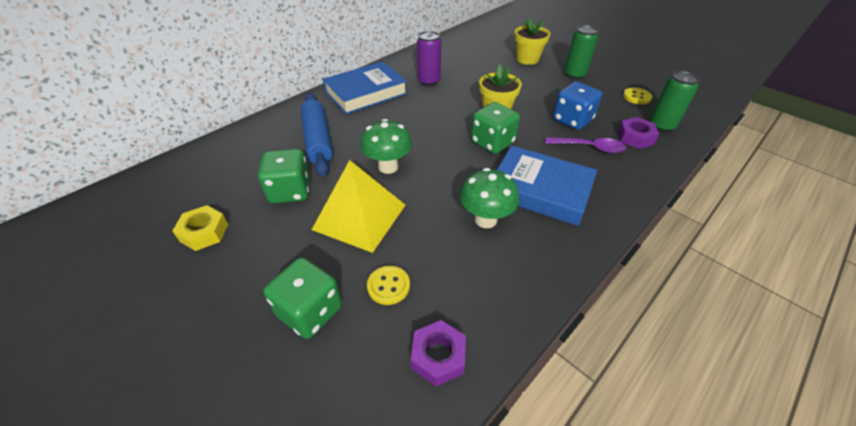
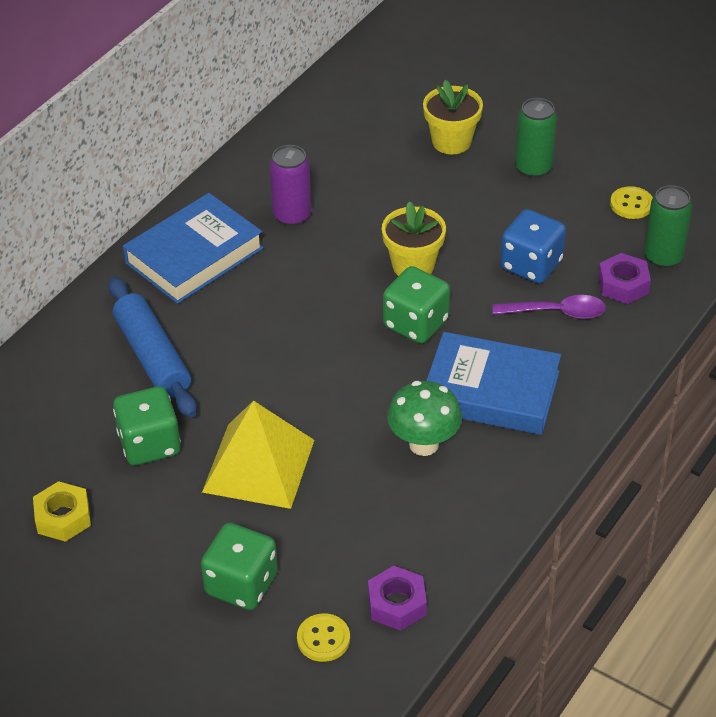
camera: 10 degrees left, 0 degrees up
green mushroom [360,119,412,174] -> none
yellow button [367,266,410,305] -> yellow button moved to [297,613,350,662]

